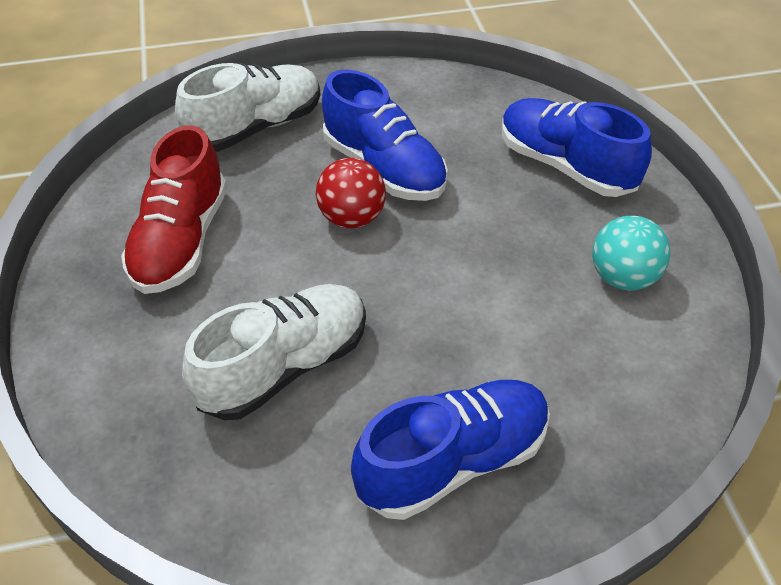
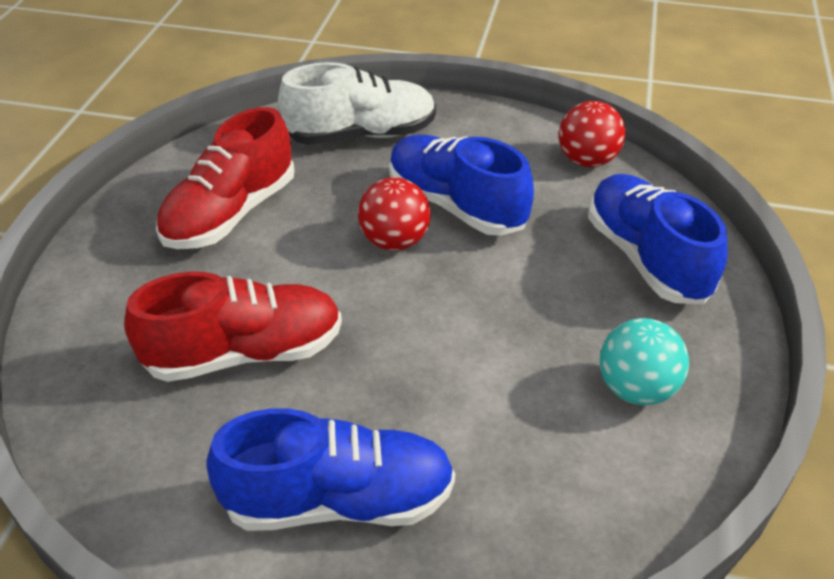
camera: 25 degrees right, 5 degrees down
white shoe [182,284,366,420] -> red shoe [124,272,342,382]
blue shoe [322,70,448,201] -> blue shoe turned 150 degrees clockwise [389,135,534,236]
none -> red ball [559,101,625,167]

